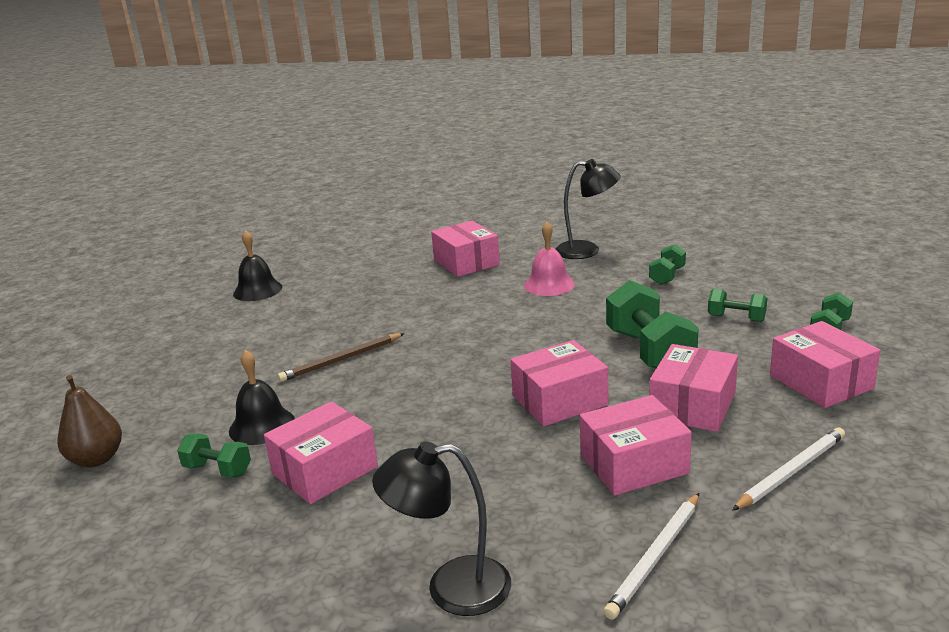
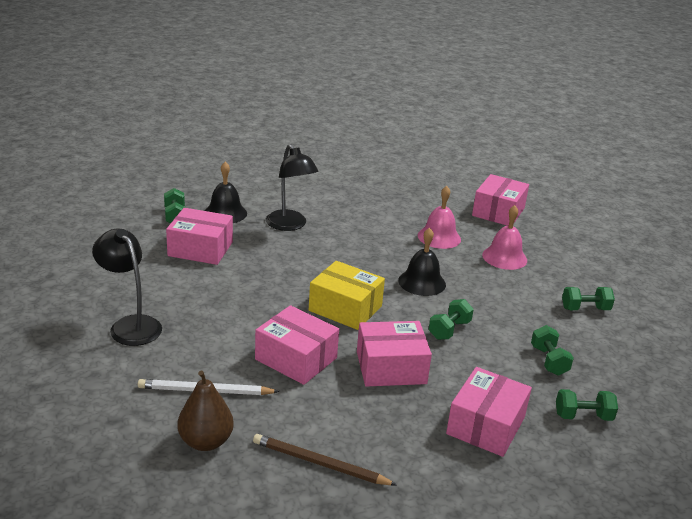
camera: 50 degrees right, 5 degrees up
brown pear [57,375,122,468] -> brown pear moved to [178,371,234,451]
black bell [233,230,282,301] -> black bell moved to [398,228,446,296]
brown pencil [277,333,405,382] -> brown pencil moved to [253,434,397,486]
pink box [510,340,608,426] -> yellow box [309,261,385,330]
black lamp [556,159,621,259] -> black lamp moved to [266,144,319,231]
green dumbbell [606,280,699,369] -> green dumbbell [429,299,474,340], size x0.53
white pencil [732,428,845,511] -> none
none -> pink bell [418,186,461,249]

